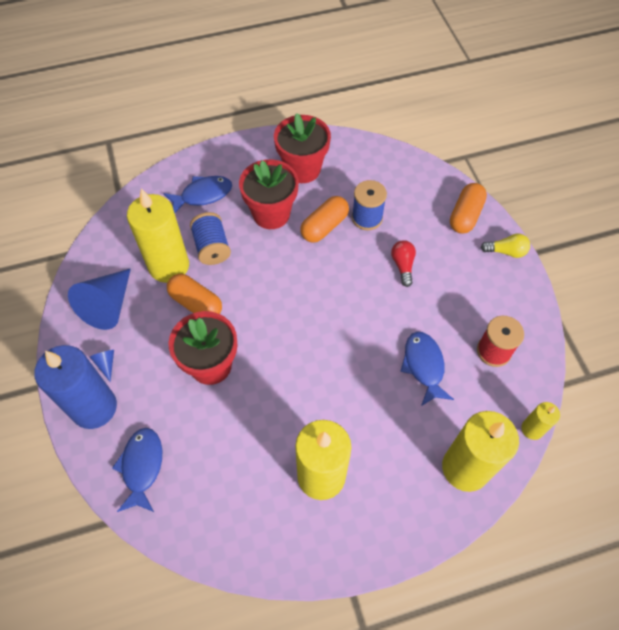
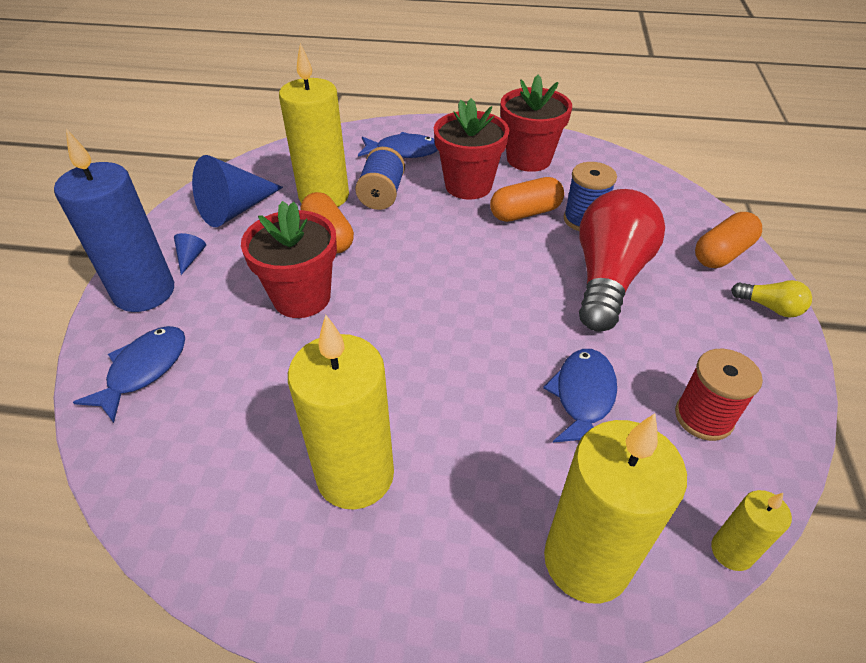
camera: 25 degrees right, 15 degrees down
red light bulb [391,240,416,287] -> red light bulb [579,189,665,332], size x2.34

